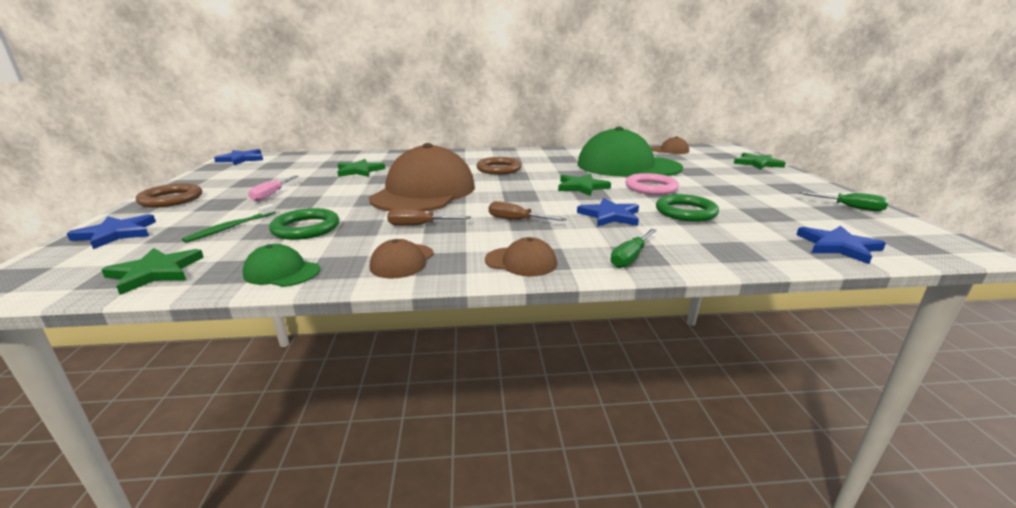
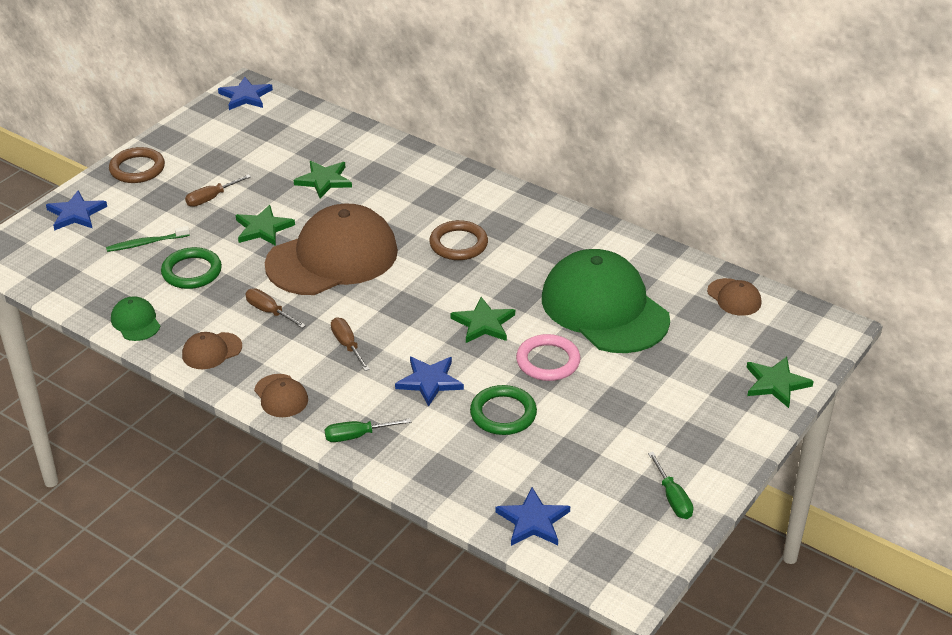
camera: 40 degrees right, 15 degrees up
green star [101,248,204,295] -> green star moved to [236,205,295,246]
pink screwdriver [248,176,299,201] -> brown screwdriver [185,174,251,207]

